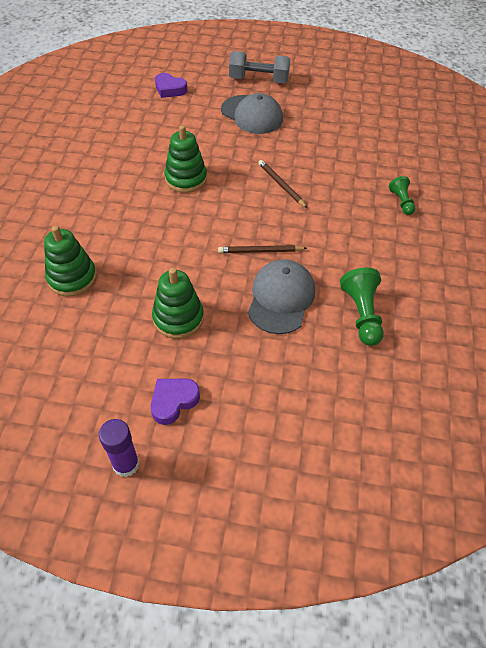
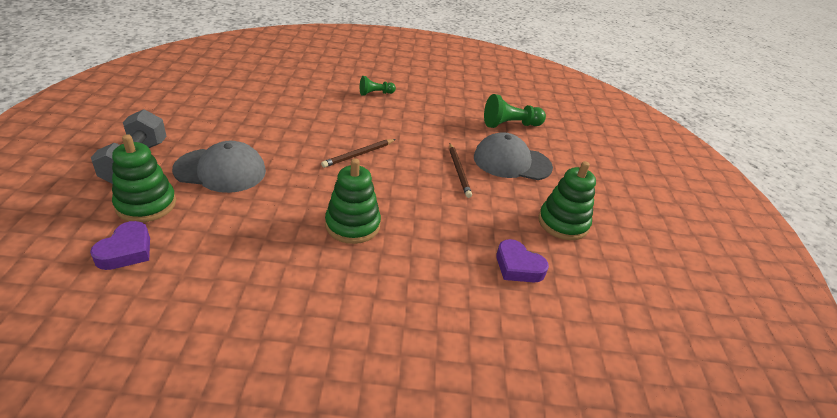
camera: 100 degrees left, 15 degrees down
green stacking toy [44,226,97,297] -> green stacking toy moved to [112,134,176,222]
purple glue stick [99,419,140,477] -> none
purple heart [151,379,200,425] -> purple heart moved to [496,239,549,283]
grey cap [221,93,283,134] -> grey cap turned 60 degrees clockwise [172,141,266,193]

